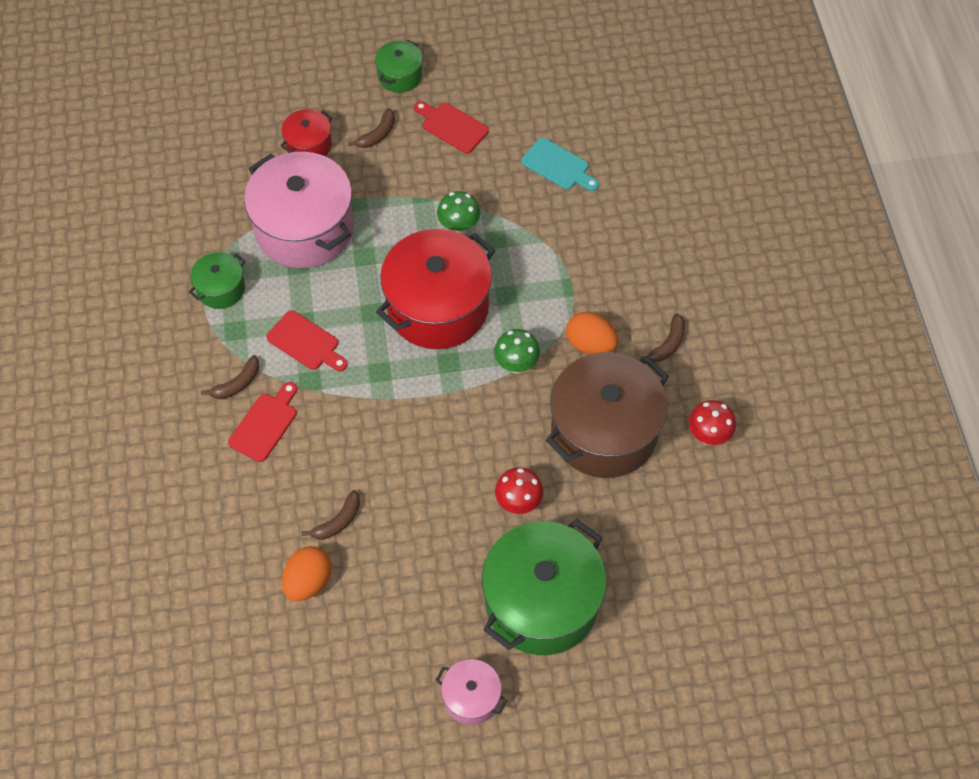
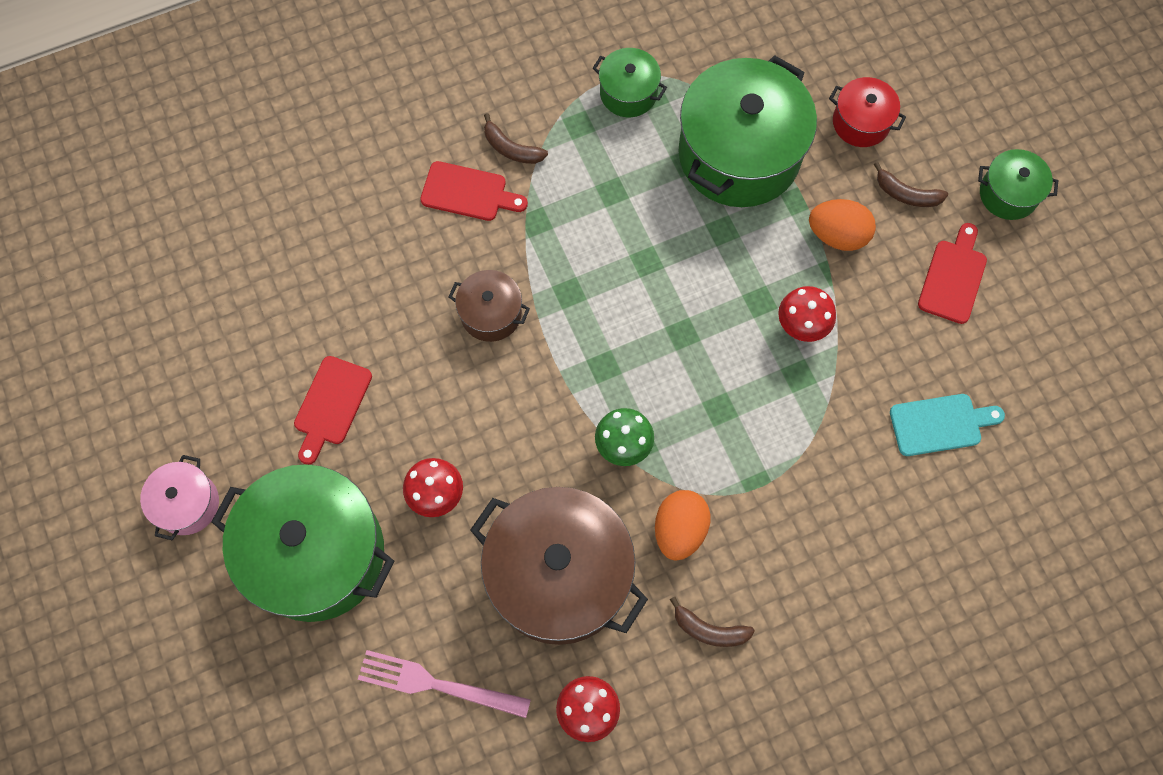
camera: 75 degrees right, 10 degrees up
pink pot [244,152,354,268] -> green pot [679,55,817,207]
red cutting board [266,311,348,371] -> red cutting board moved to [294,356,372,465]
orange egg [282,546,332,601] -> orange egg moved to [809,199,876,251]
brown banana [302,490,360,540] -> none
red pot [376,229,495,349] -> none
green mushroom [437,191,480,234] -> red mushroom [778,286,836,342]
turquoise cutting board [521,138,599,191] -> turquoise cutting board turned 120 degrees counterclockwise [890,394,1005,456]
none -> pink fork [358,650,531,718]
none -> brown pot [449,270,530,342]

